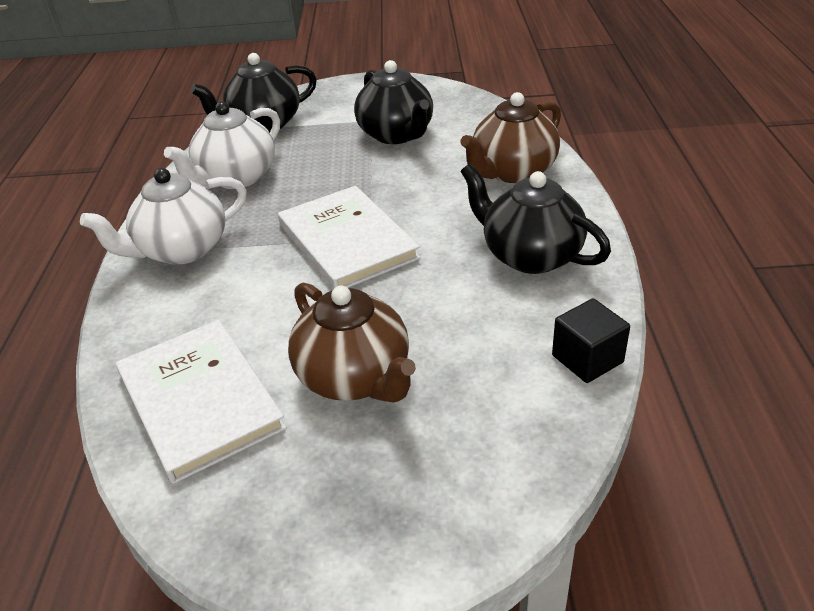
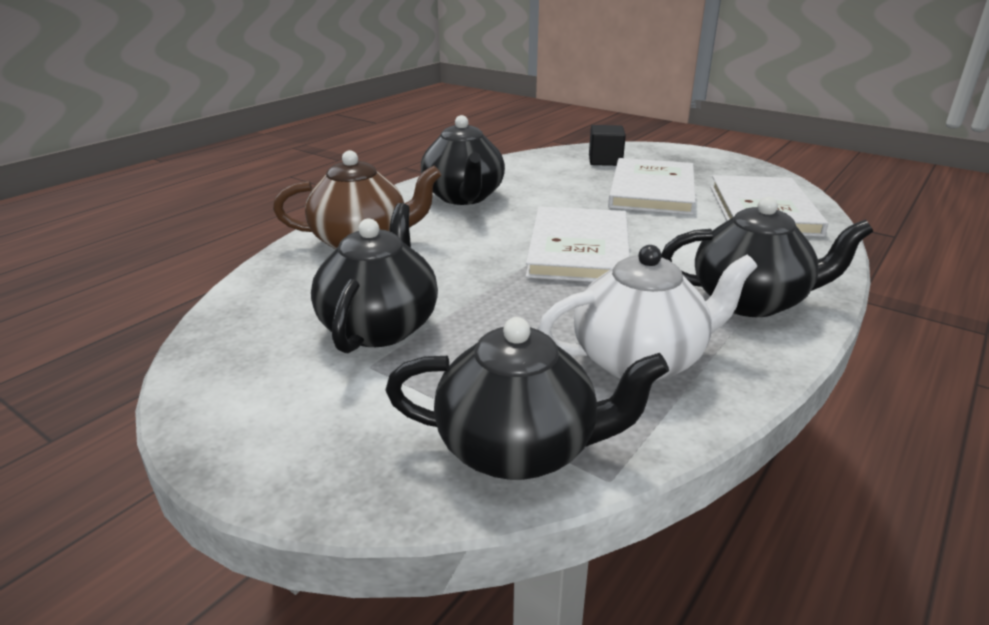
camera: 145 degrees left, 10 degrees down
white teapot [80,168,247,265] -> black teapot [661,196,873,317]
brown teapot [288,282,416,402] -> white book [608,158,696,215]
black cube [552,298,630,383] -> black cube moved to [589,125,626,166]

